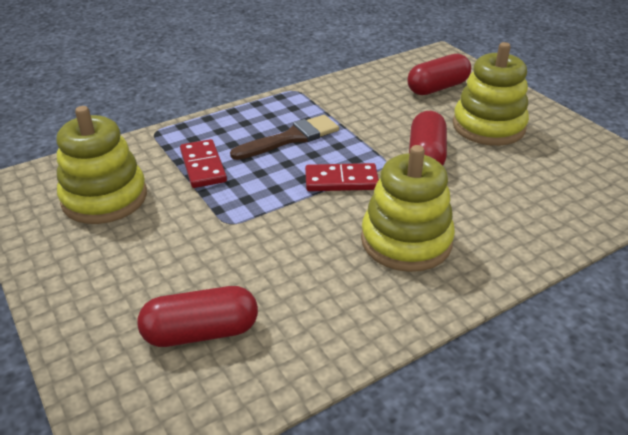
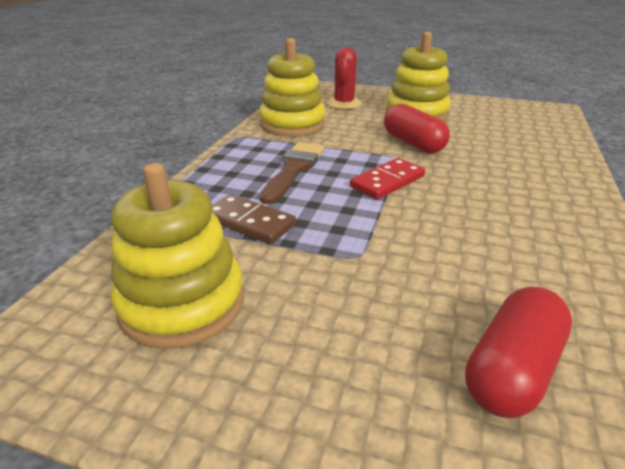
camera: 40 degrees left, 5 degrees down
red domino [180,139,227,188] -> brown domino [212,194,296,244]
yellow stacking toy [361,145,455,272] -> yellow stacking toy moved to [259,38,325,136]
red capsule [407,54,471,95] -> red cactus [327,47,362,109]

